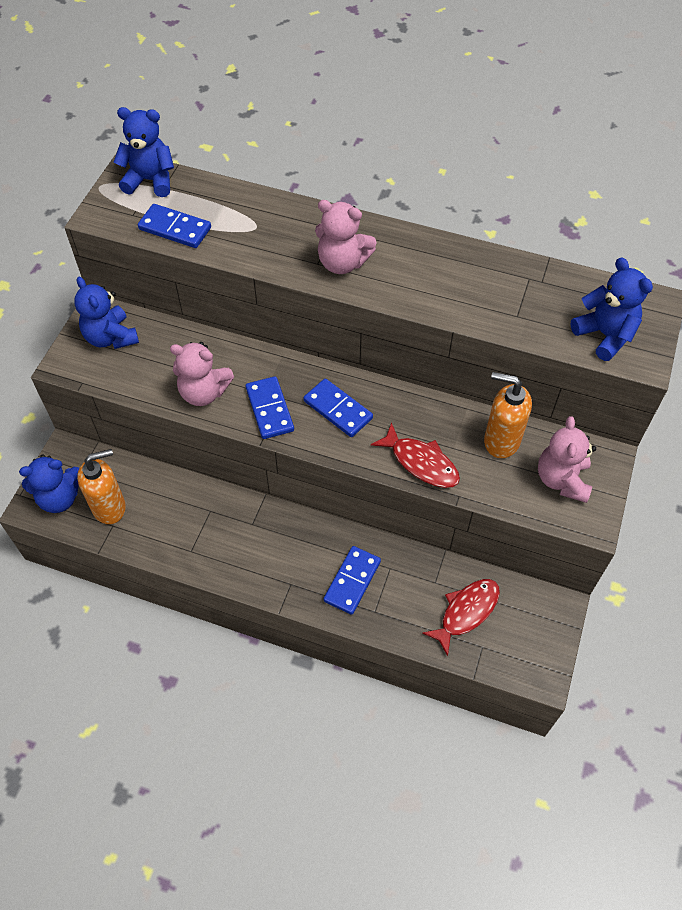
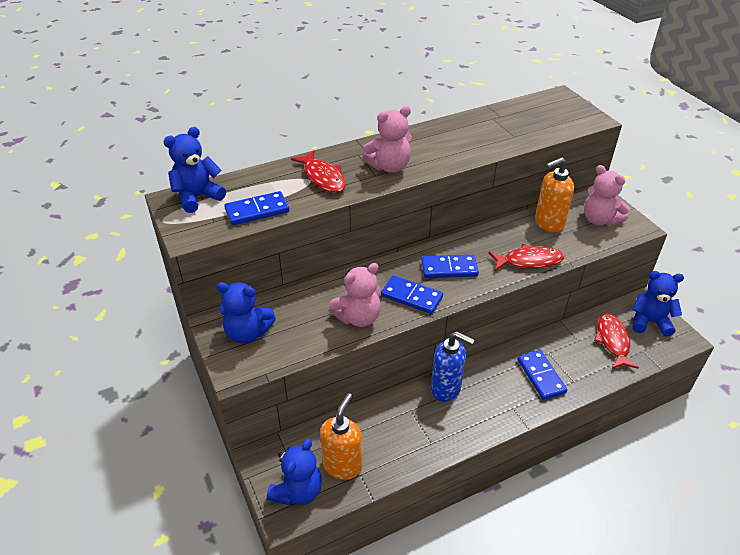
camera: 45 degrees left, 15 degrees down
blue teddy bear [571,257,653,361] -> blue teddy bear moved to [632,271,684,337]
none -> red fish [291,150,346,193]
none -> blue soap dispenser [431,331,475,402]

